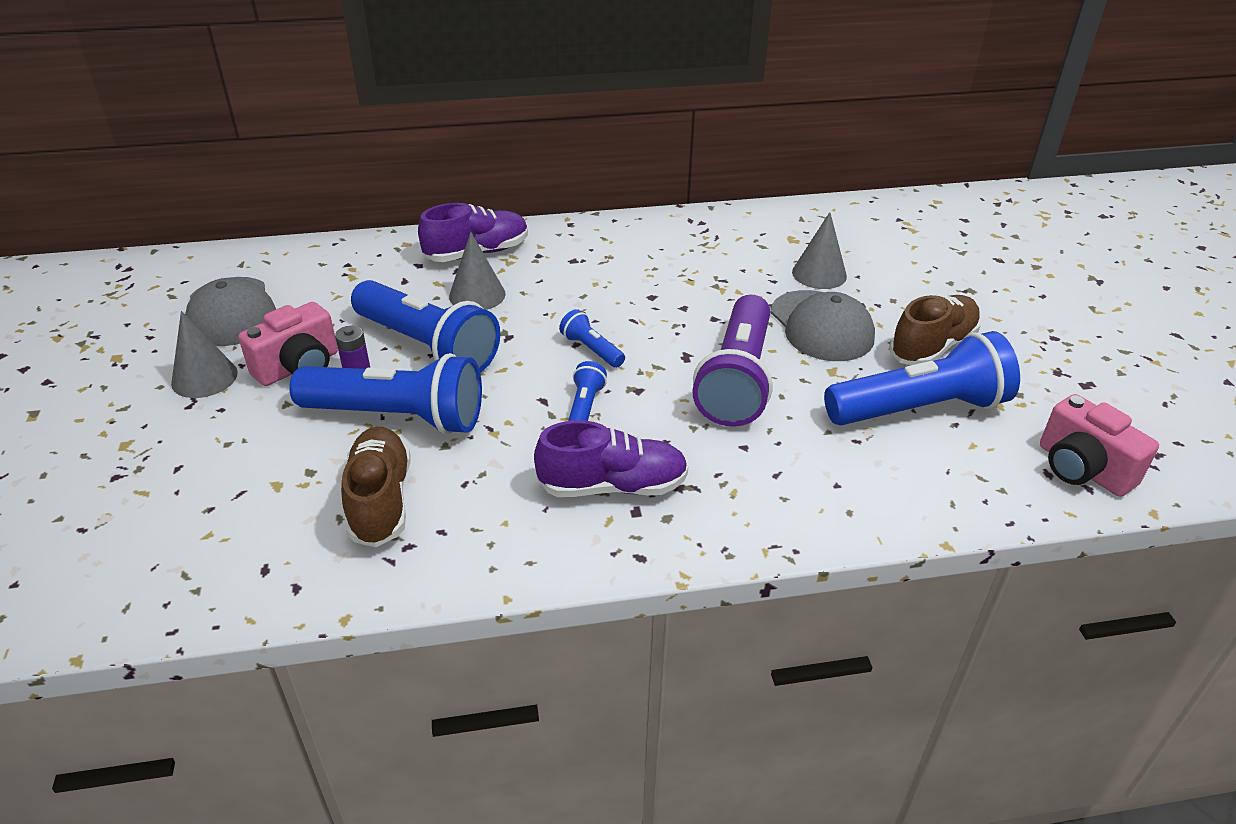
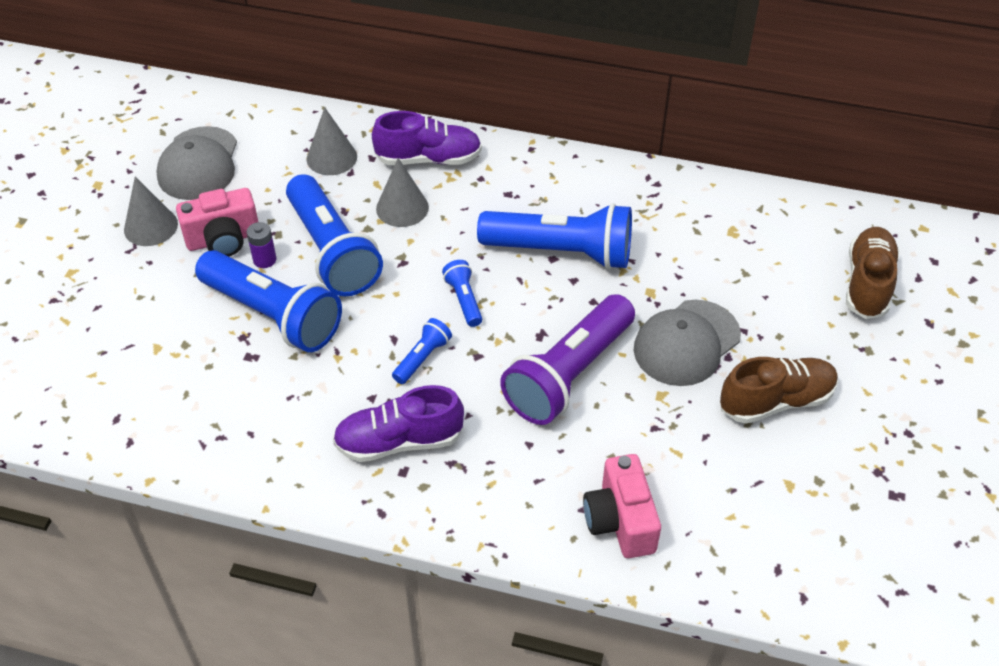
camera: 25 degrees right, 10 degrees up
brown shoe [341,426,411,547] -> brown shoe moved to [846,227,899,319]
purple shoe [534,420,688,497] -> purple shoe turned 150 degrees clockwise [333,385,464,462]
grey cap [770,290,875,361] -> grey cap turned 45 degrees clockwise [634,300,741,386]
grey cone [792,212,847,289] -> grey cone moved to [307,107,357,175]
blue flashlight [824,331,1020,425] -> blue flashlight moved to [477,203,632,269]
pink camera [1040,394,1159,497] -> pink camera moved to [583,454,661,558]

